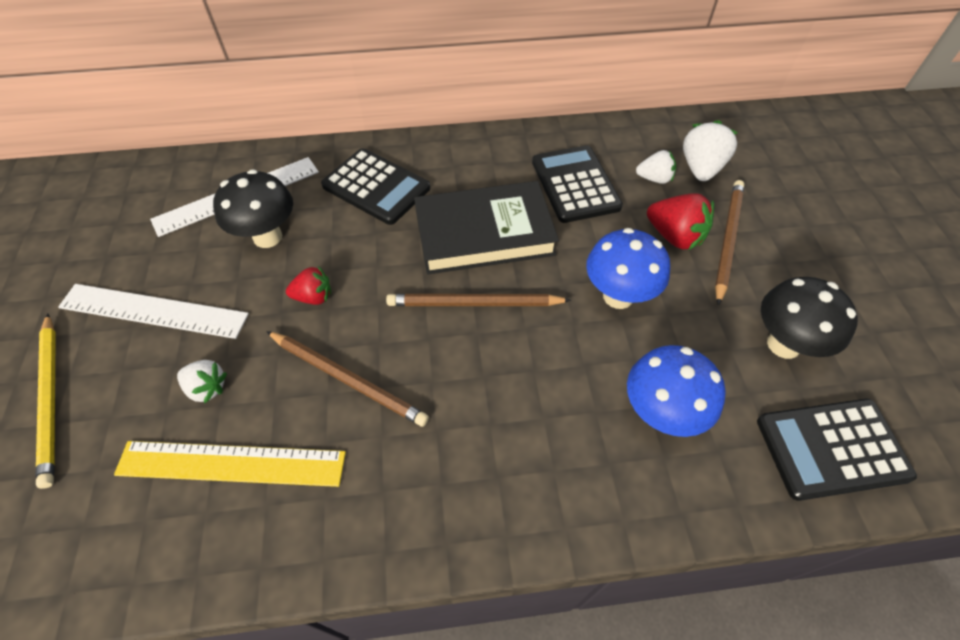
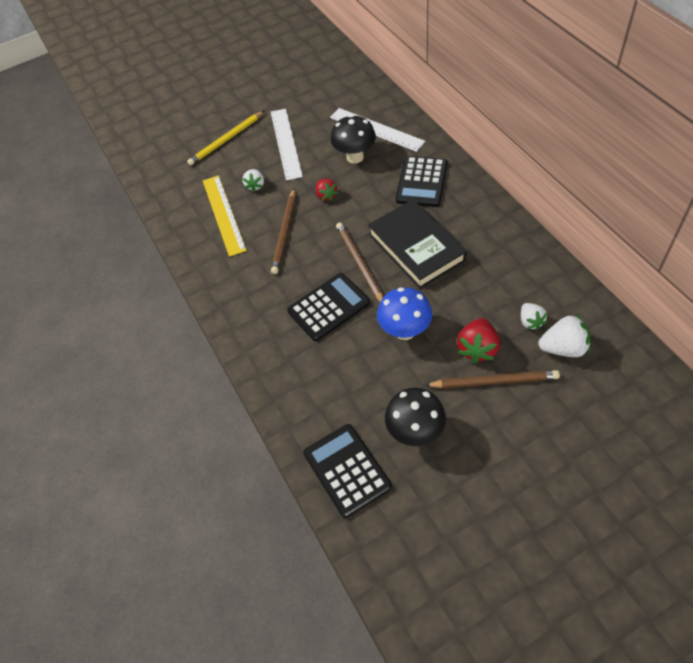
camera: 75 degrees right, 0 degrees up
black calculator [532,145,623,223] -> black calculator moved to [287,273,370,341]
blue mushroom [627,345,726,437] -> none

